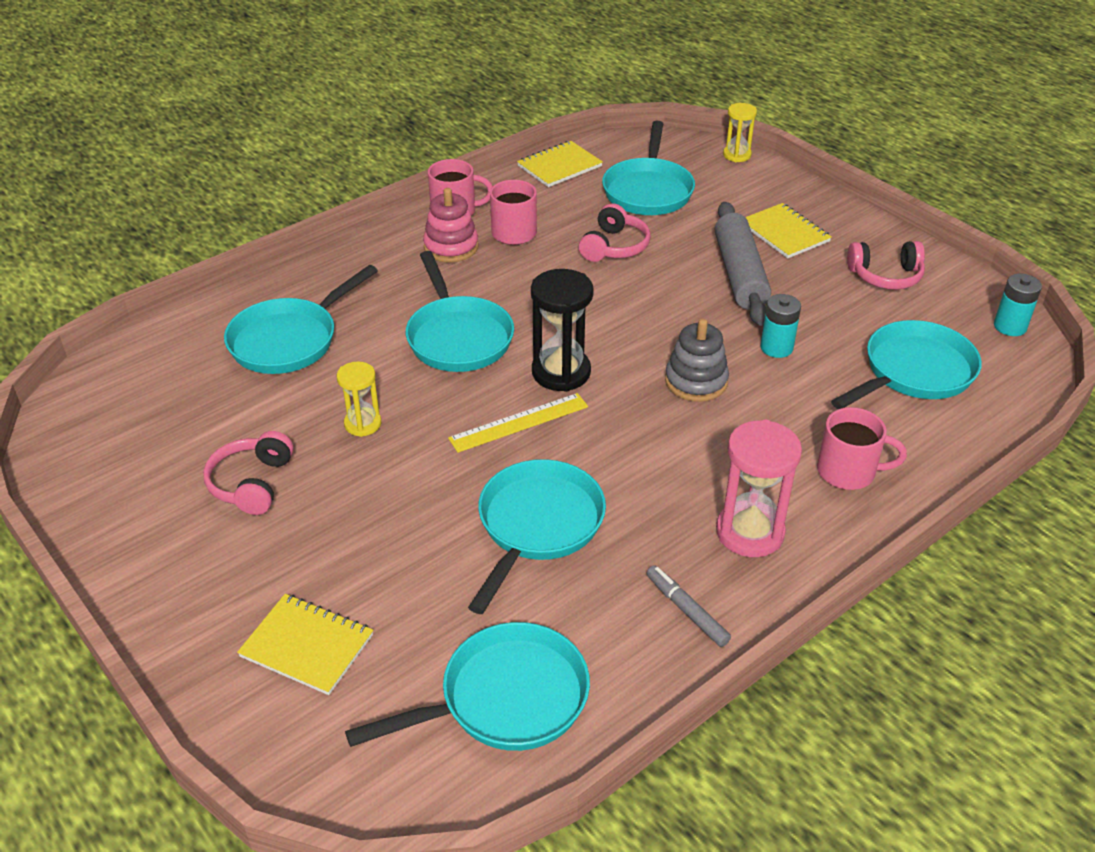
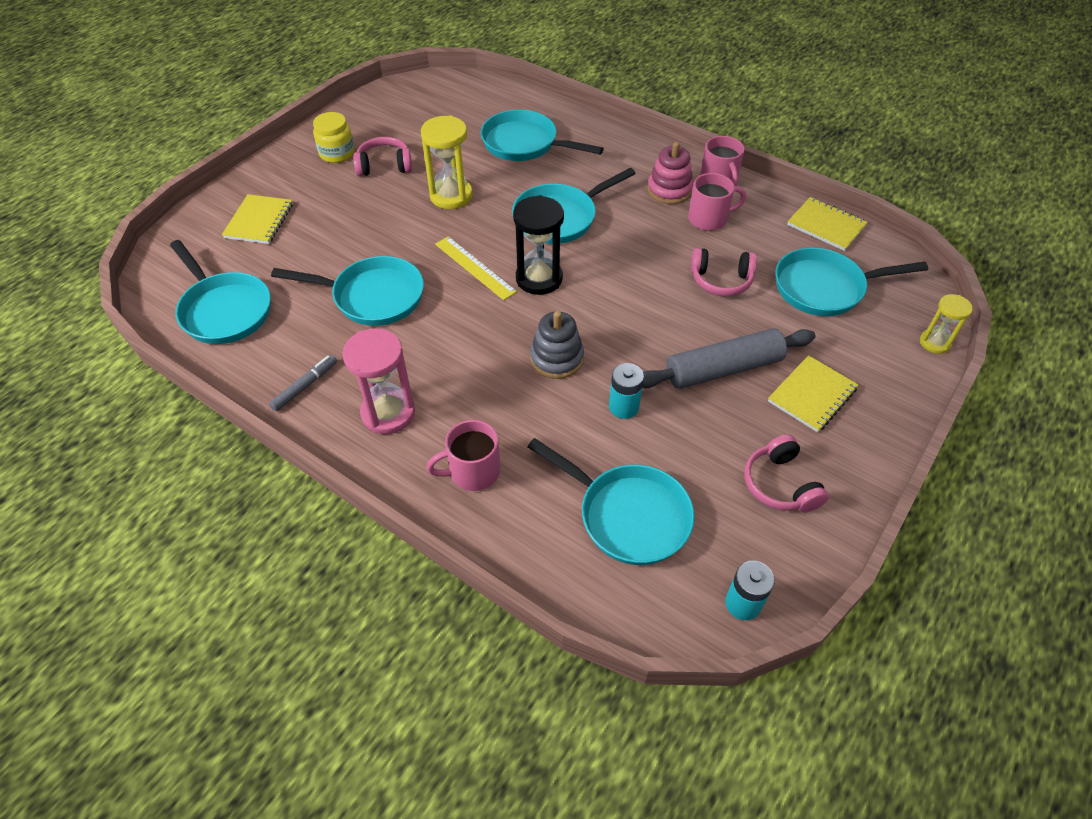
camera: 75 degrees right, 10 degrees up
yellow hourglass [337,362,381,437] -> yellow hourglass [421,115,473,209], size x1.67
pink mug [817,407,907,490] -> pink mug turned 75 degrees clockwise [427,420,500,491]
none -> yellow jar [313,112,355,163]

